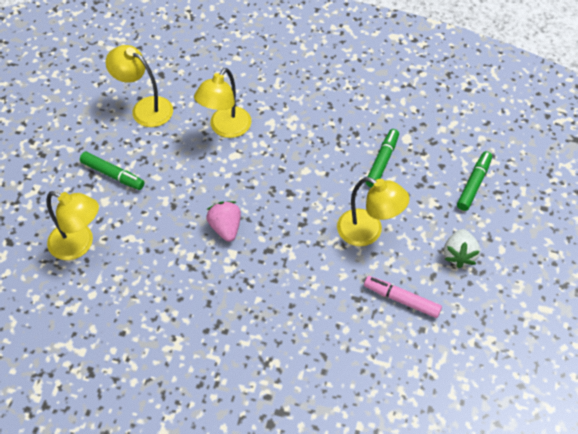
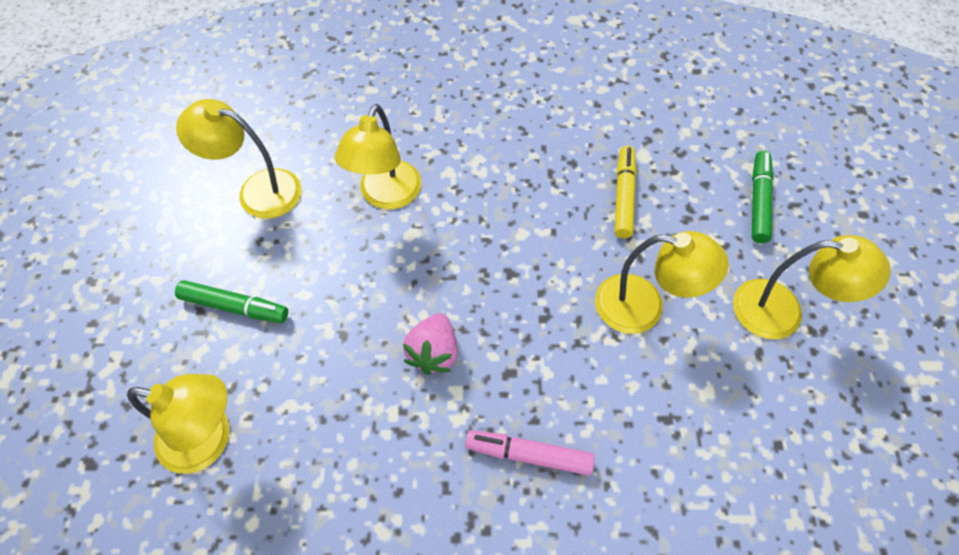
camera: 15 degrees left, 5 degrees up
pink strawberry [206,201,241,242] -> pink strawberry turned 135 degrees counterclockwise [403,313,458,375]
pink marker [364,276,442,318] -> pink marker moved to [465,430,595,476]
green marker [366,129,399,187] -> yellow marker [615,146,636,238]
white strawberry [444,229,480,268] -> yellow lamp [733,235,891,339]

